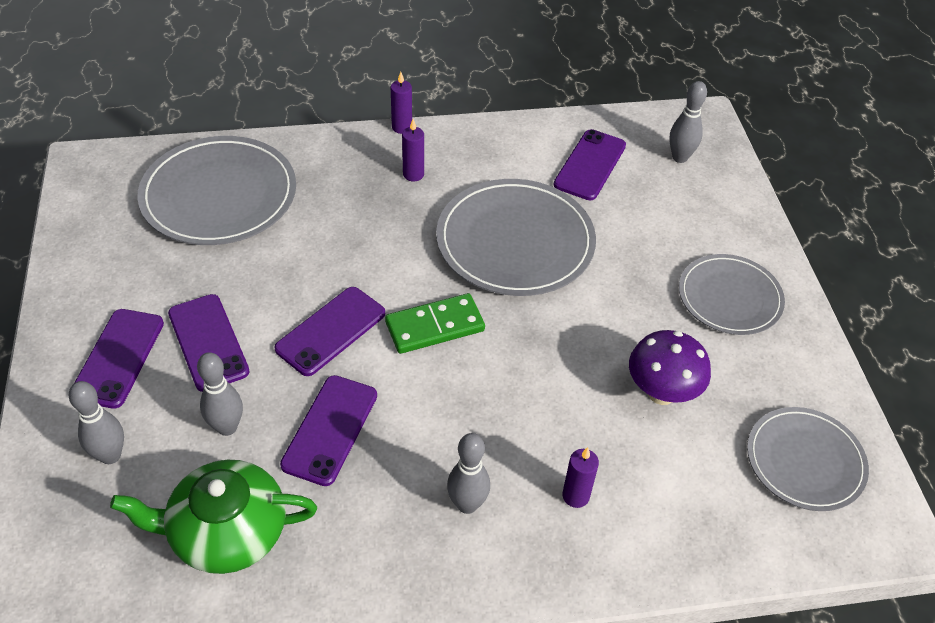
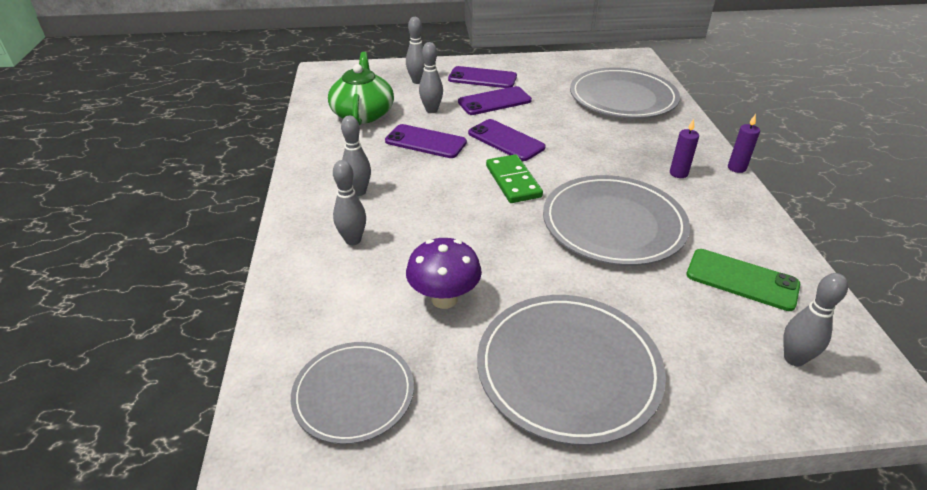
camera: 95 degrees right, 10 degrees down
purple phone [554,129,626,200] -> green phone [686,249,800,311]
purple candle [562,447,599,508] -> grey bowling pin [333,160,366,245]
grey plate [679,254,785,335] -> grey plate [477,295,666,446], size x1.58

